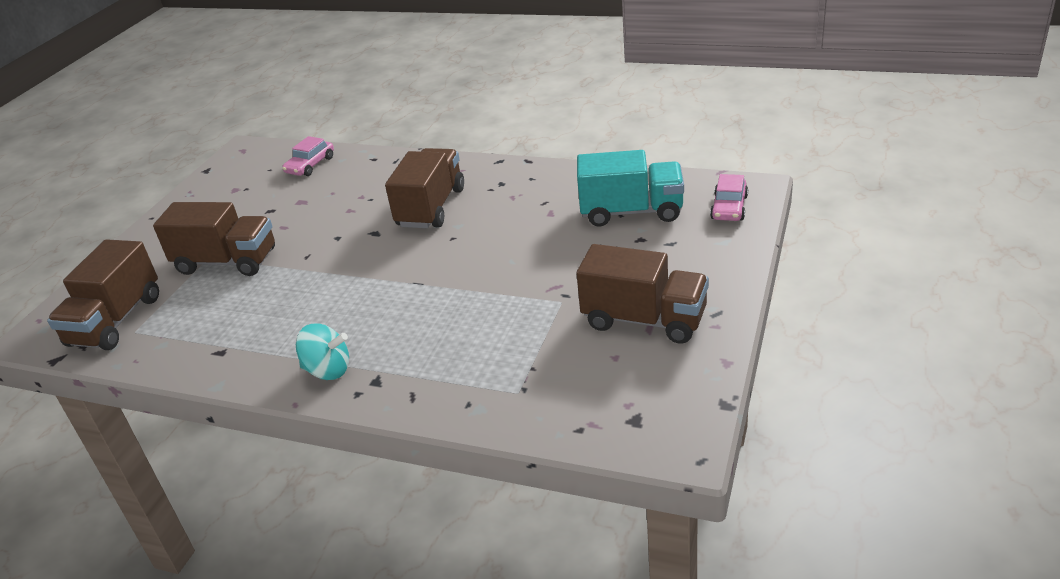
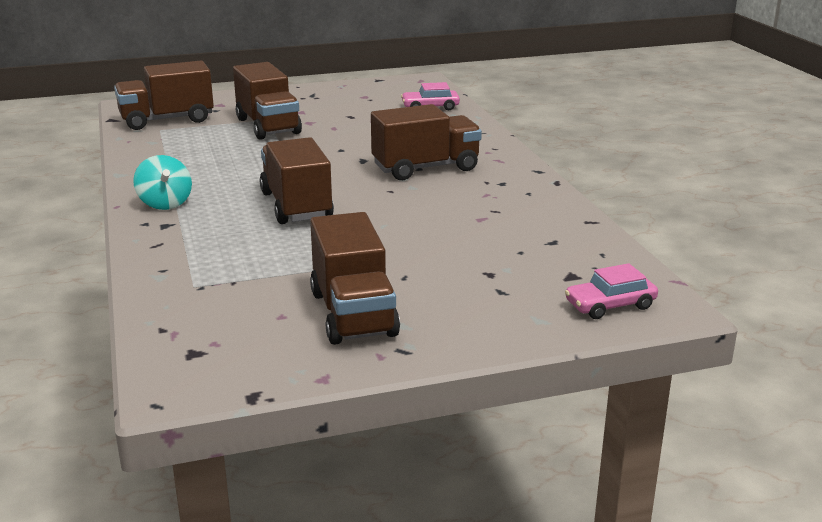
camera: 50 degrees right, 10 degrees down
turquoise truck [577,150,684,227] -> none
none -> brown truck [260,137,334,224]

